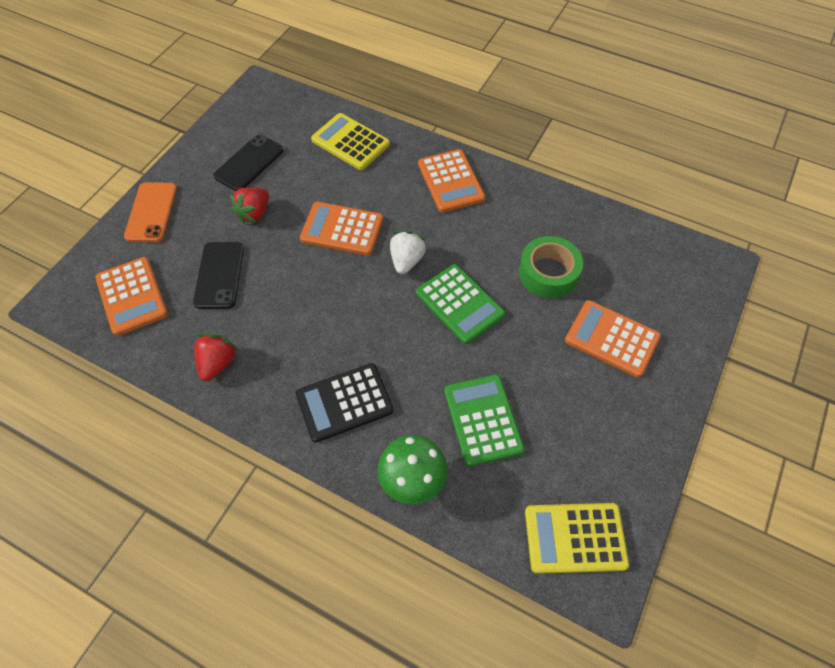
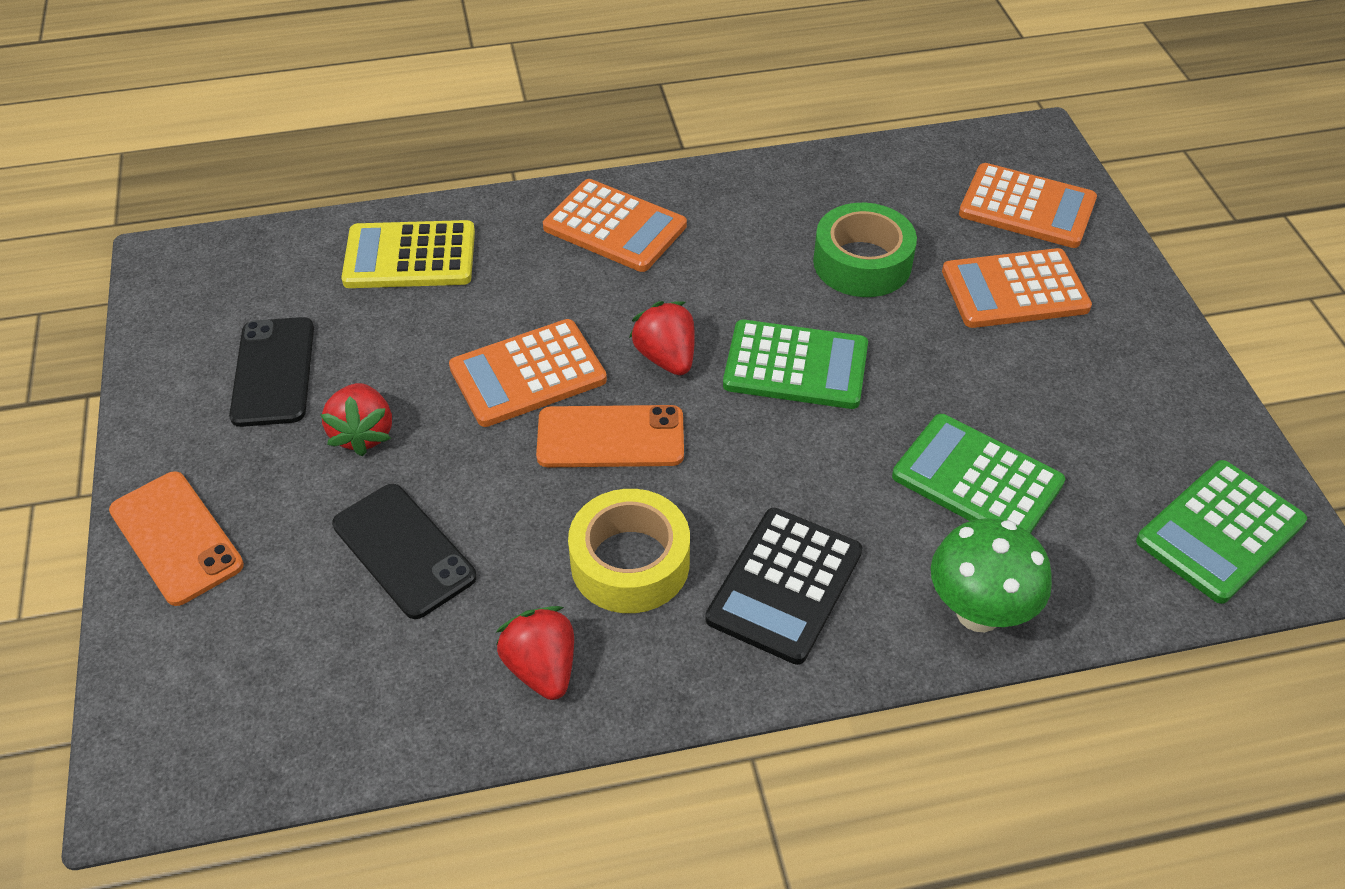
camera: 40 degrees left, 10 degrees down
orange calculator [95,257,168,336] -> orange calculator moved to [959,163,1097,248]
white strawberry [390,231,426,274] -> red strawberry [629,301,695,375]
yellow calculator [525,503,629,574] -> green calculator [1136,460,1307,604]
none -> orange phone [536,405,684,467]
none -> yellow tape [568,489,690,613]

